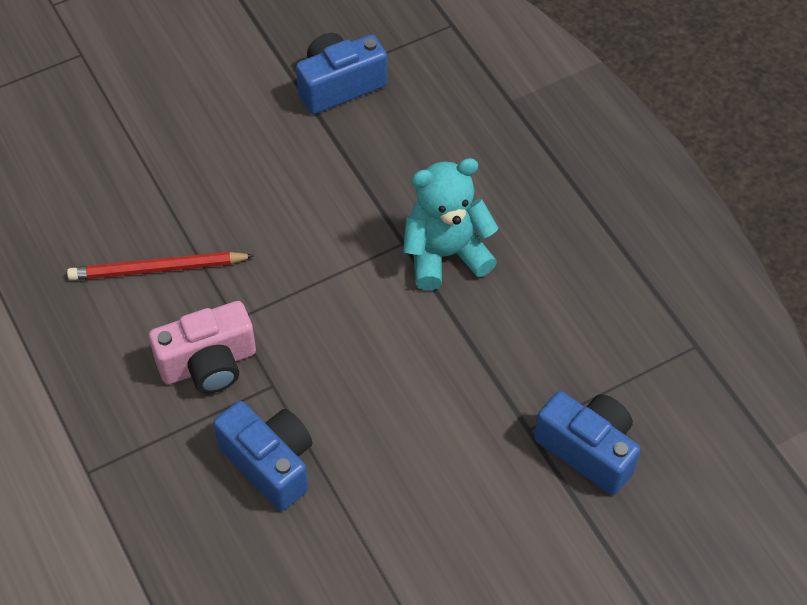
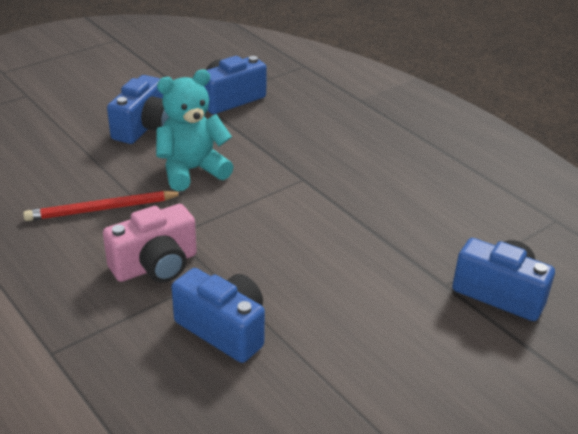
camera: 10 degrees left, 20 degrees down
turquoise teddy bear [403,158,499,290] -> turquoise teddy bear moved to [156,69,233,191]
none -> blue camera [107,75,169,144]

